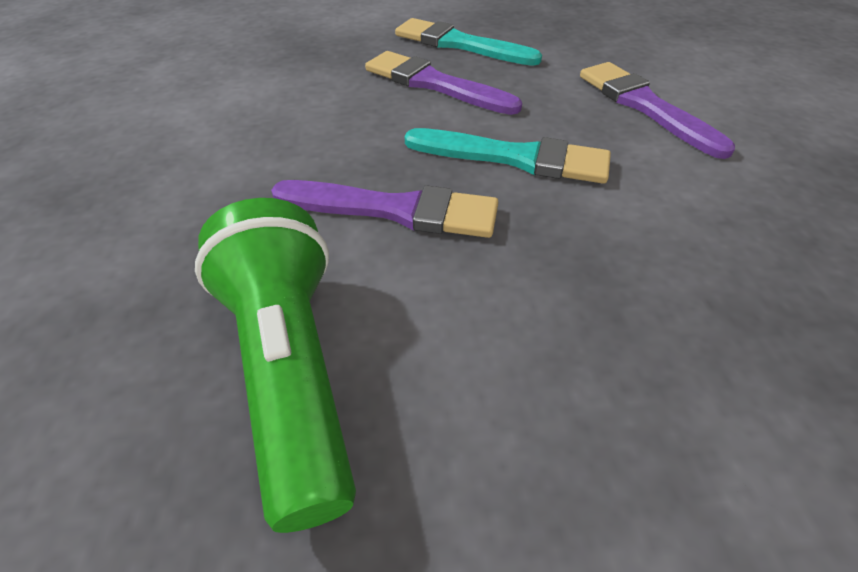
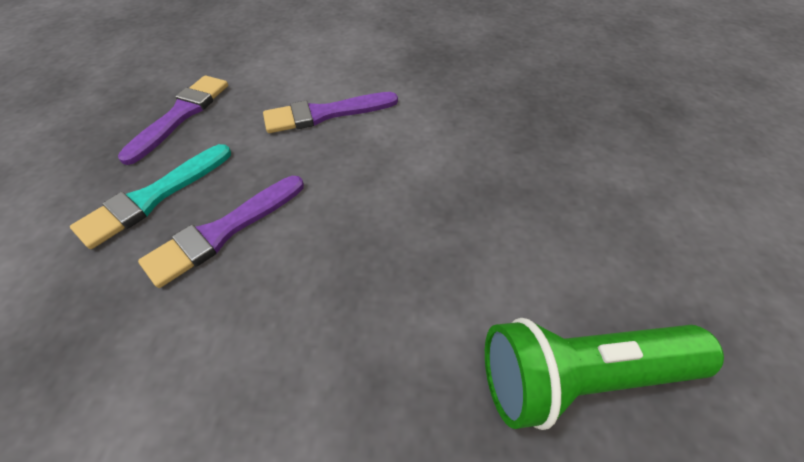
camera: 80 degrees left, 5 degrees up
purple brush [271,180,498,238] -> purple brush moved to [118,75,228,165]
turquoise brush [405,128,611,184] -> none

